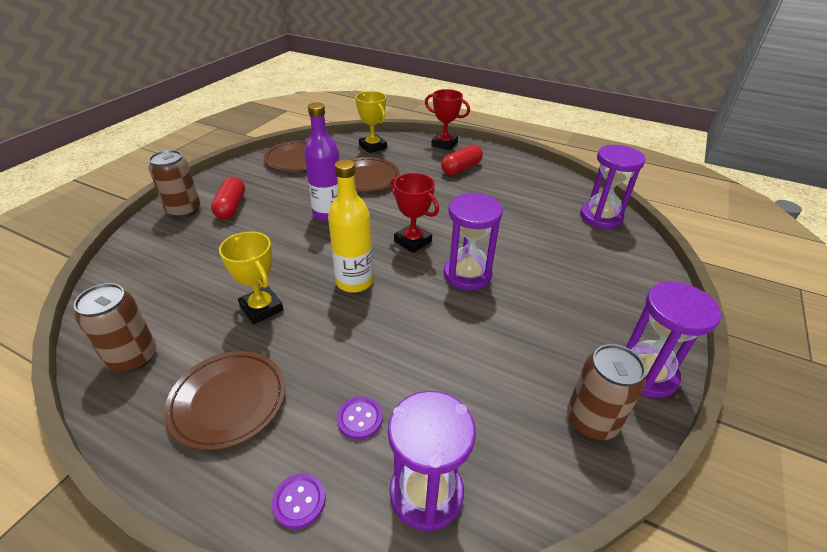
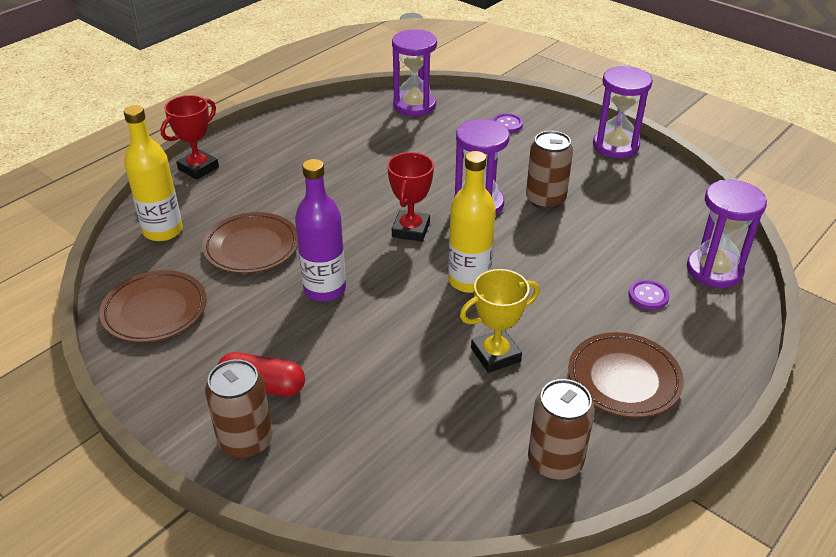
camera: 75 degrees left, 0 degrees up
purple button [272,473,326,529] -> purple button moved to [493,113,523,133]
yellow trophy [356,91,387,153] -> yellow bottle [124,105,183,241]
red trophy [390,173,439,253] -> red trophy turned 45 degrees counterclockwise [387,152,434,242]
red capsule [441,145,483,175] -> none
brown can [567,344,646,440] -> brown can moved to [526,131,573,210]

